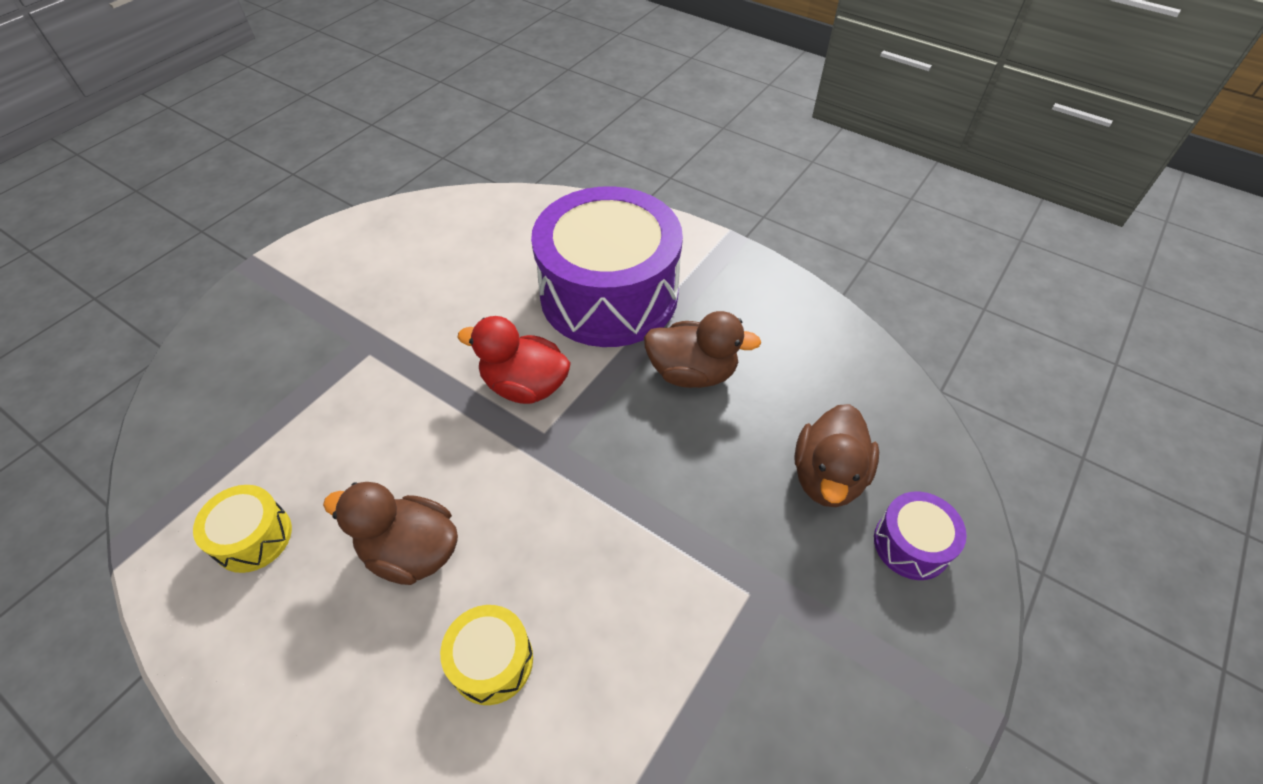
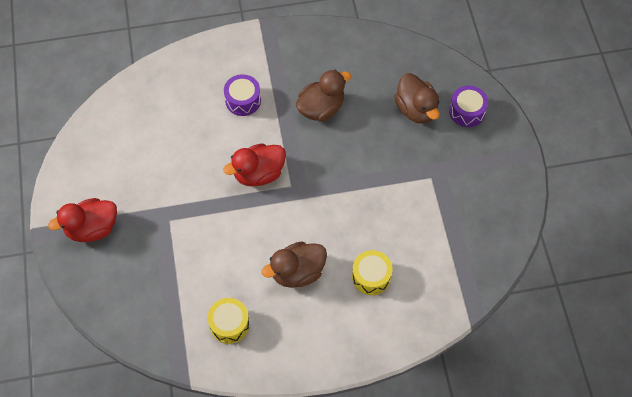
camera: 45 degrees left, 10 degrees up
purple drum [531,186,683,347] -> purple drum [224,74,261,116], size x0.42
none -> red duck [48,198,117,242]

